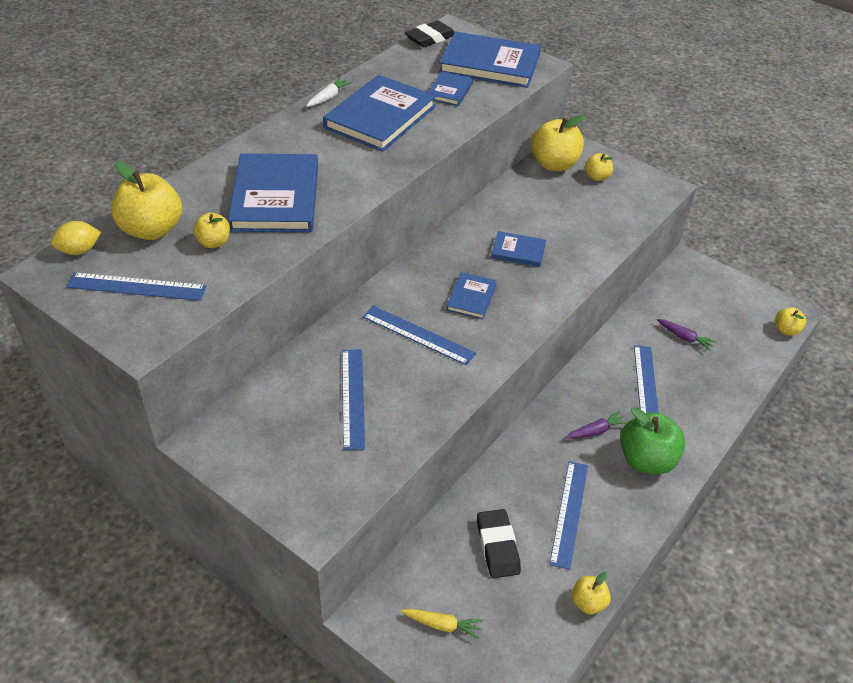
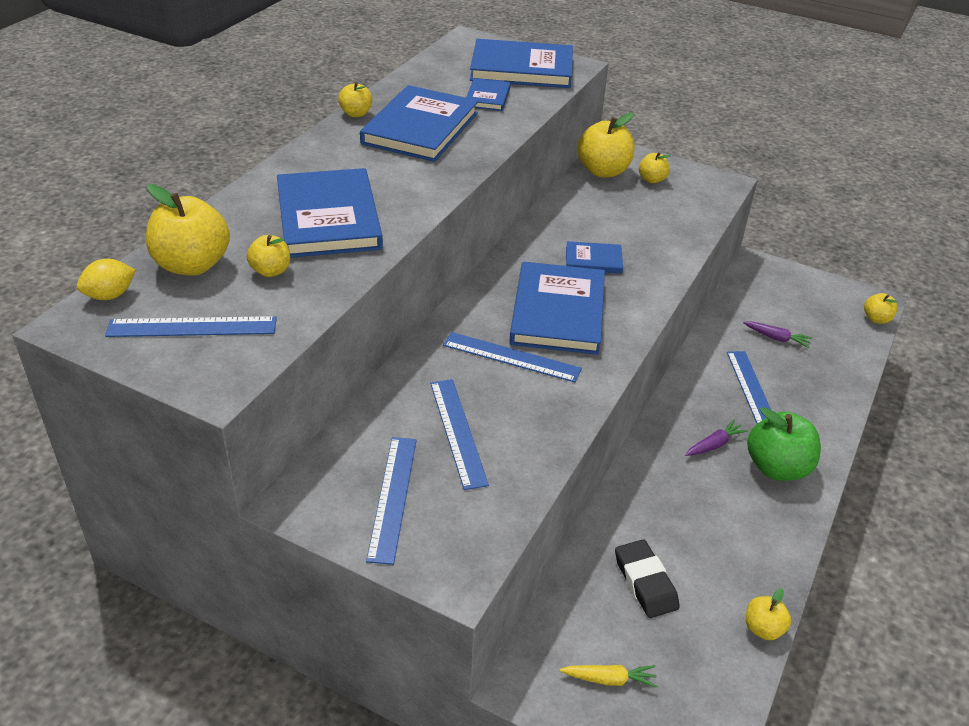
camera: 10 degrees left, 5 degrees down
white carrot [306,77,352,107] -> yellow apple [338,82,373,117]
black eraser [405,20,454,47] -> none
blue book [446,272,497,319] -> blue book [509,262,605,355], size x1.99
blue ruler [549,461,588,570] -> blue ruler moved to [366,437,417,565]

